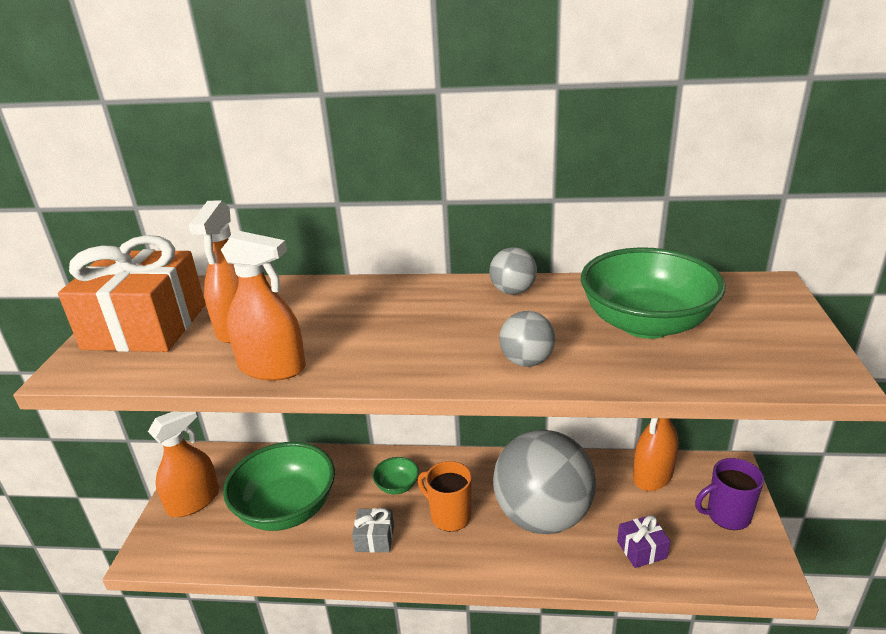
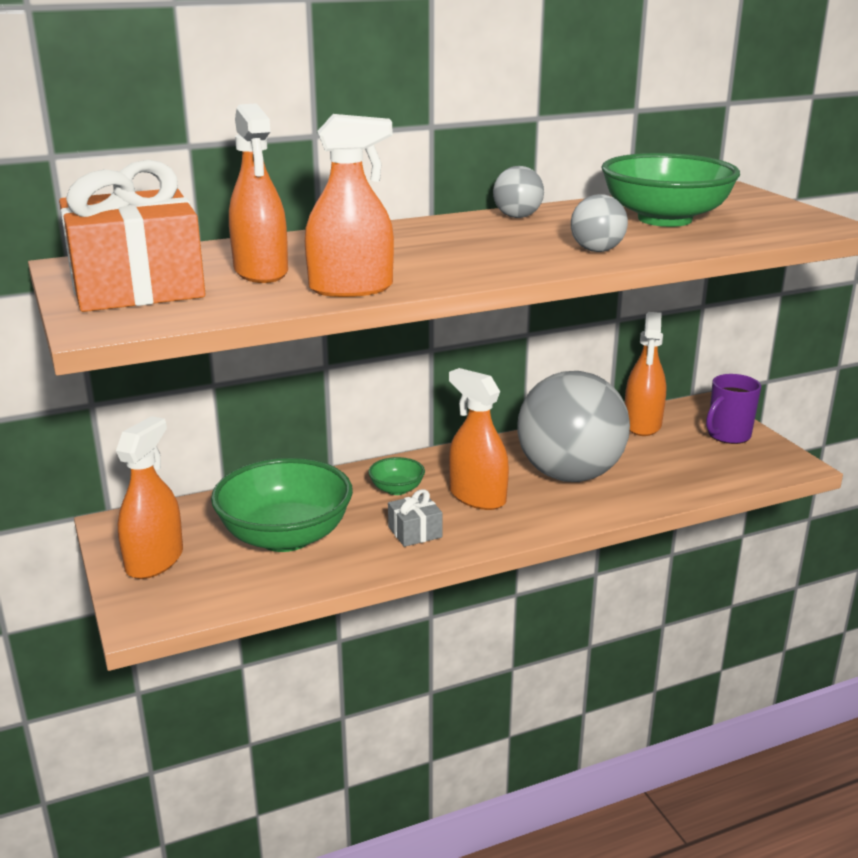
camera: 30 degrees left, 5 degrees down
orange mug [418,461,472,532] -> orange spray bottle [449,368,509,510]
purple gift [617,515,670,568] -> none

